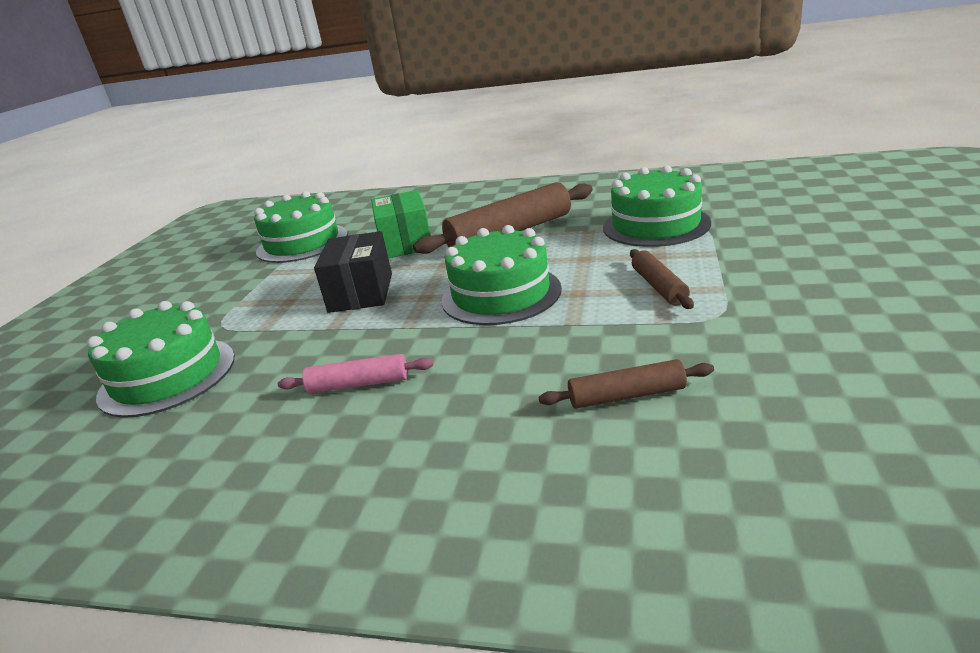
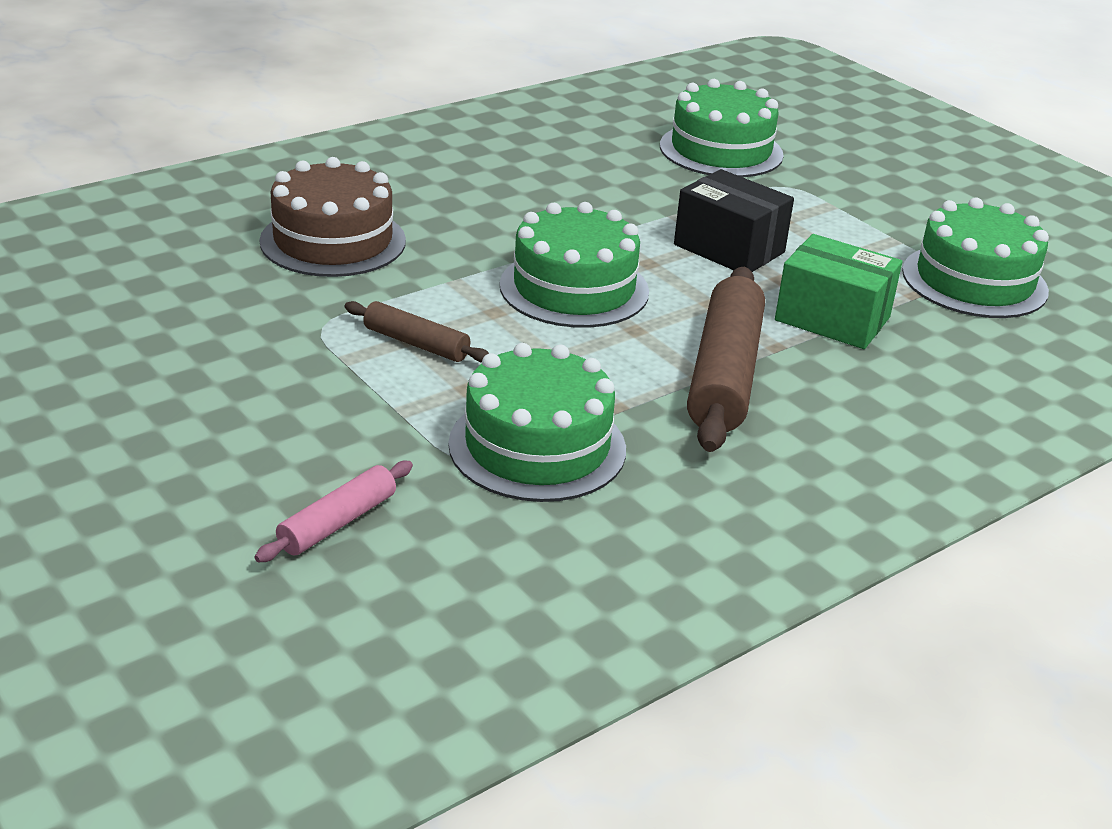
camera: 125 degrees right, 5 degrees up
pink rolling pin [278,354,433,394] -> pink rolling pin moved to [255,461,413,563]
brown rolling pin [539,359,714,409] -> brown cake [259,157,406,277]

